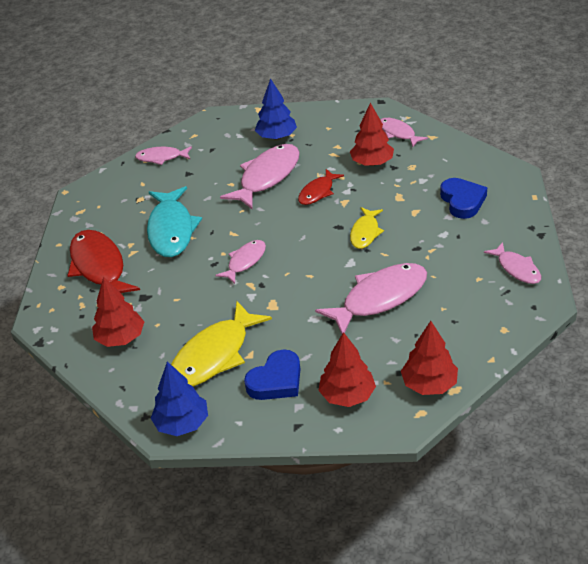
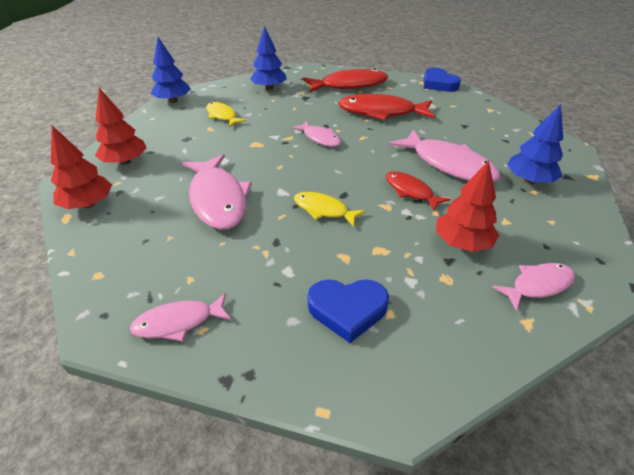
camera: 100 degrees right, 0 degrees up
red tree [92,277,144,347] -> blue tree [250,26,287,90]
pink fish [135,146,192,165] -> none
turquoise fish [147,186,202,257] -> red fish [338,94,435,121]
yellow fish [171,301,272,387] -> yellow fish [206,102,247,127], size x0.57
blue heart [244,349,300,400] -> blue heart moved to [424,68,461,92]

